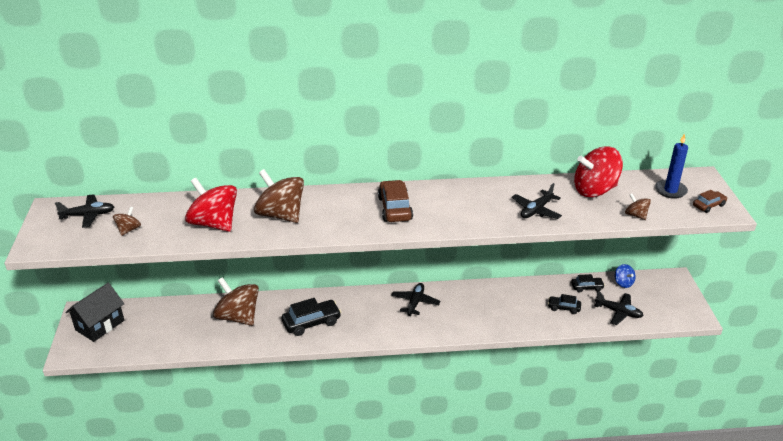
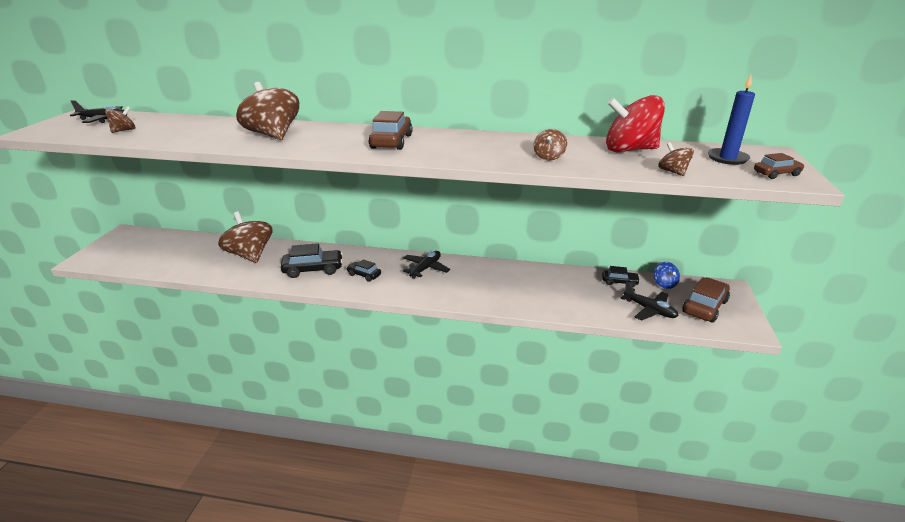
camera: 15 degrees right, 5 degrees down
black house [65,283,124,342] -> none
red spinning top [185,178,237,232] -> none
black plane [512,183,562,219] -> brown spinning top [534,129,567,160]
black car [548,294,581,314] -> black car moved to [346,260,381,282]
none -> brown car [682,277,730,323]

